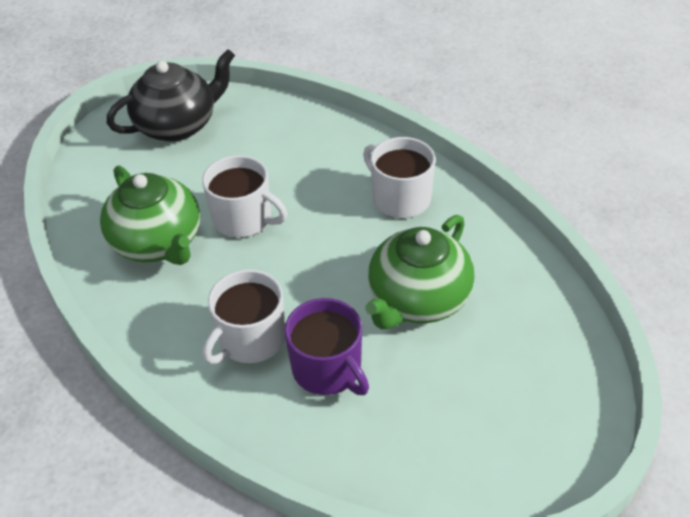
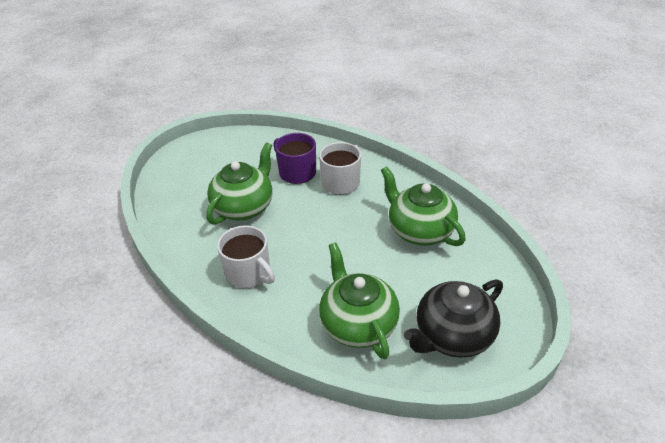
camera: 175 degrees right, 5 degrees down
white mug [202,155,287,238] -> none
none -> green teapot [319,243,400,359]

